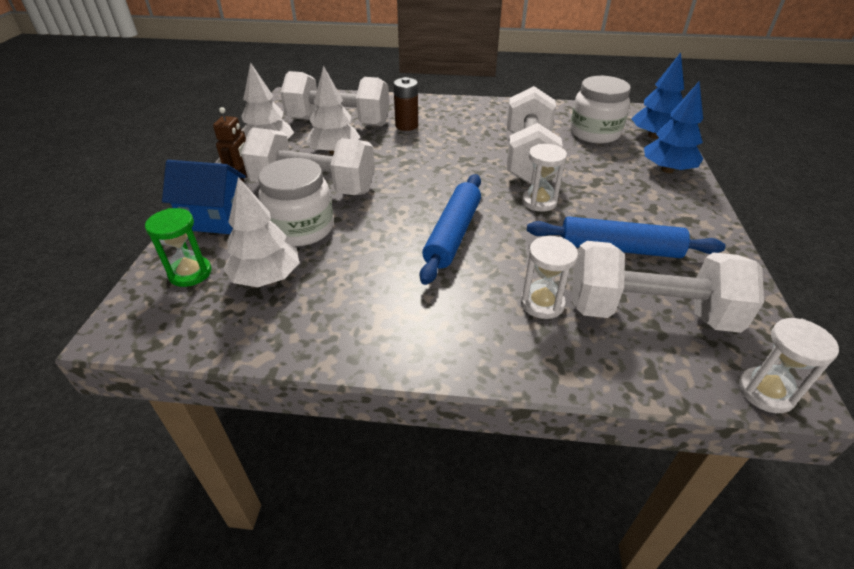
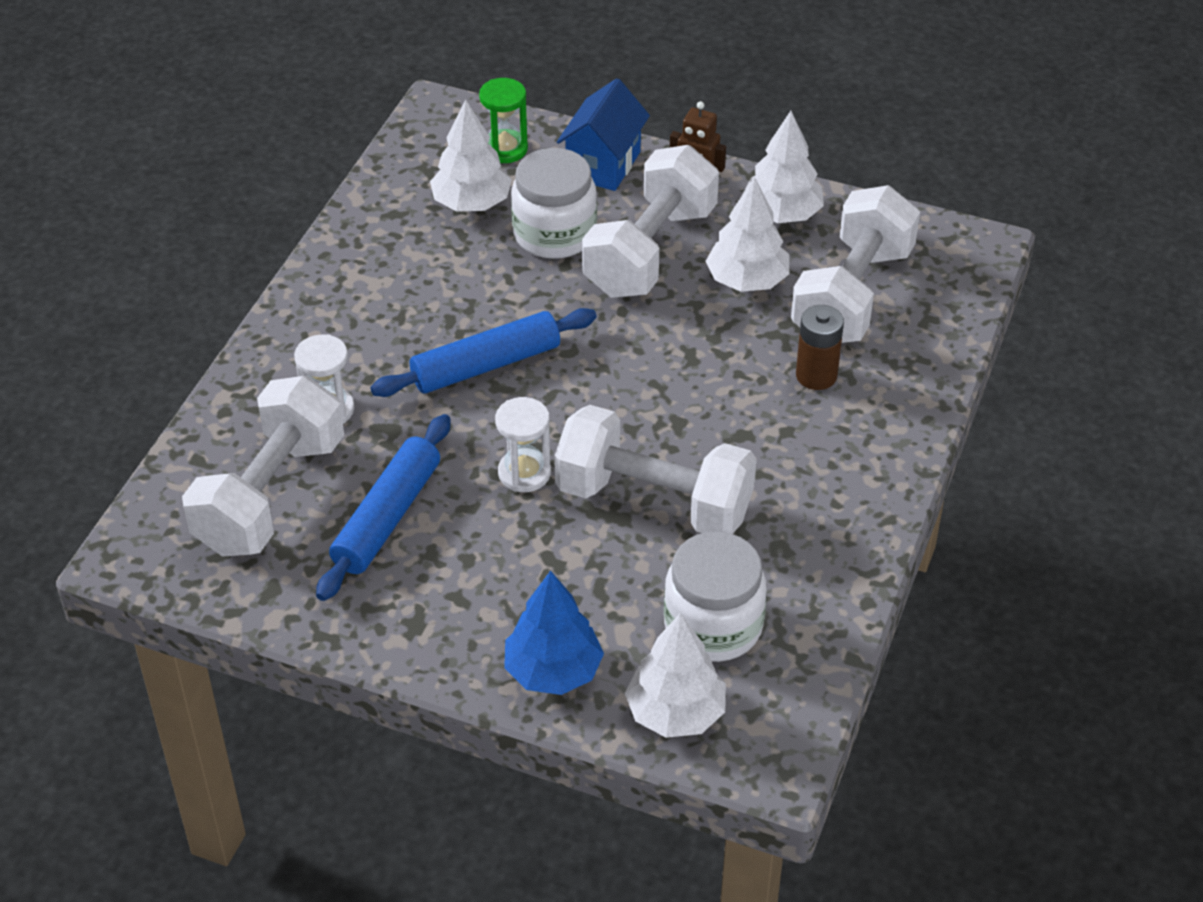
camera: 105 degrees right, 5 degrees up
blue rolling pin [420,174,481,285] -> blue rolling pin turned 60 degrees counterclockwise [370,308,597,397]
blue tree [631,53,684,139] -> white tree [625,613,726,738]
white hourglass [739,318,839,413] -> none

